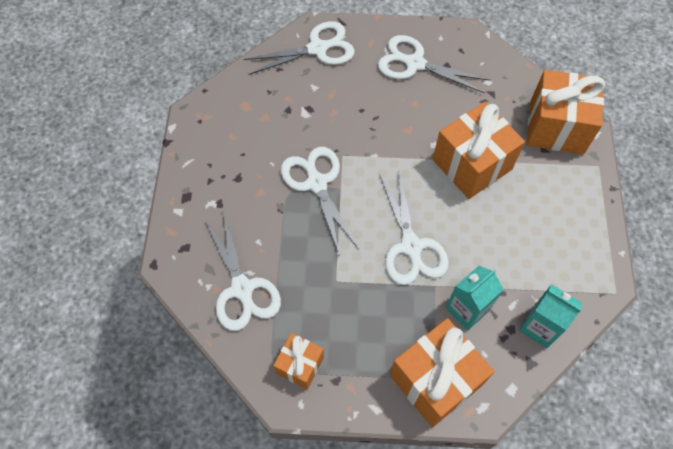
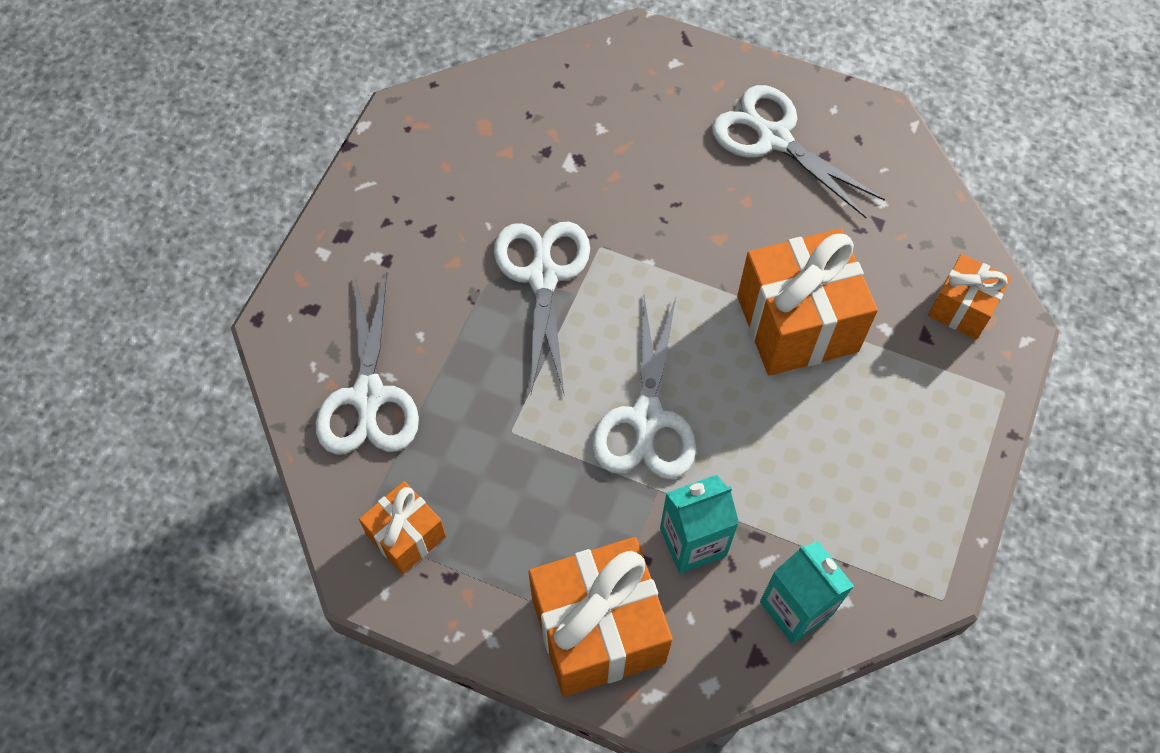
camera: 20 degrees right, 0 degrees up
white scissors [243,21,355,75] -> none
orange gift [527,70,605,154] -> orange gift [928,254,1011,339], size x0.55

